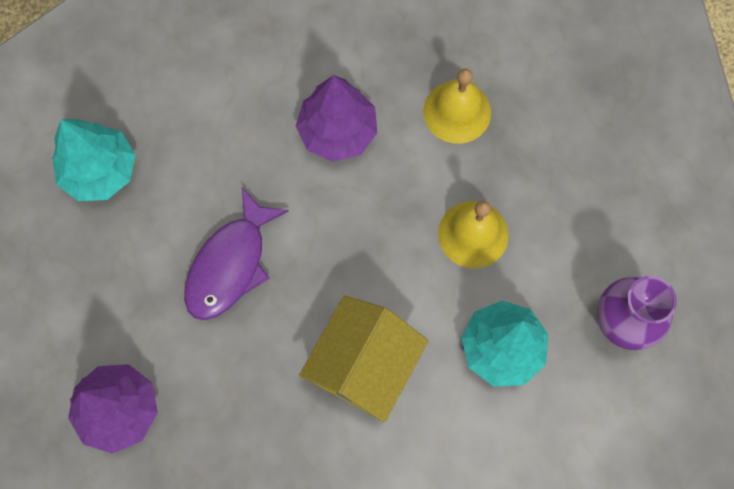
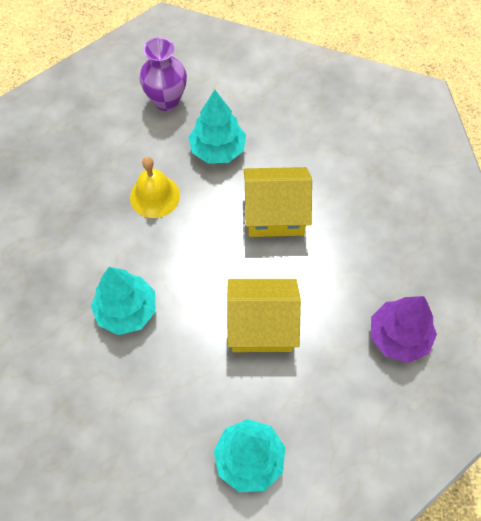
camera: 120 degrees left, 10 degrees down
purple fish [184,187,289,320] -> yellow house [227,279,301,352]
purple tree [296,75,377,162] -> turquoise tree [91,267,156,335]
yellow bell [423,69,491,144] -> none

